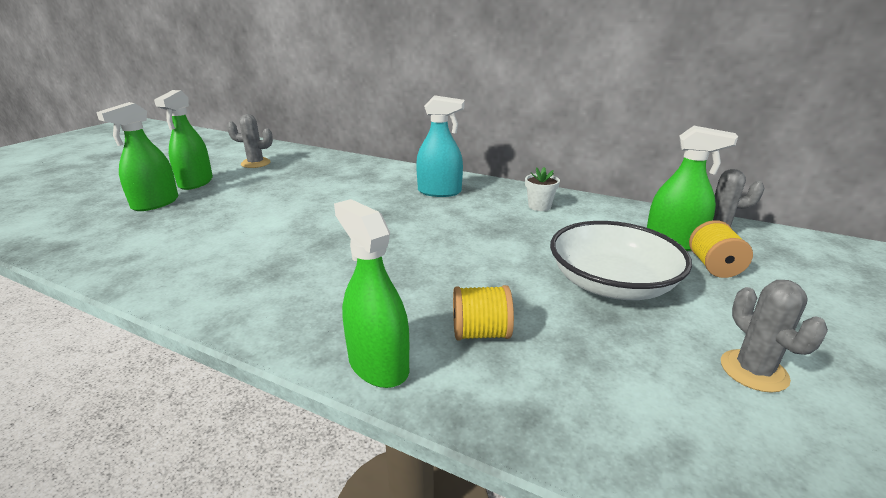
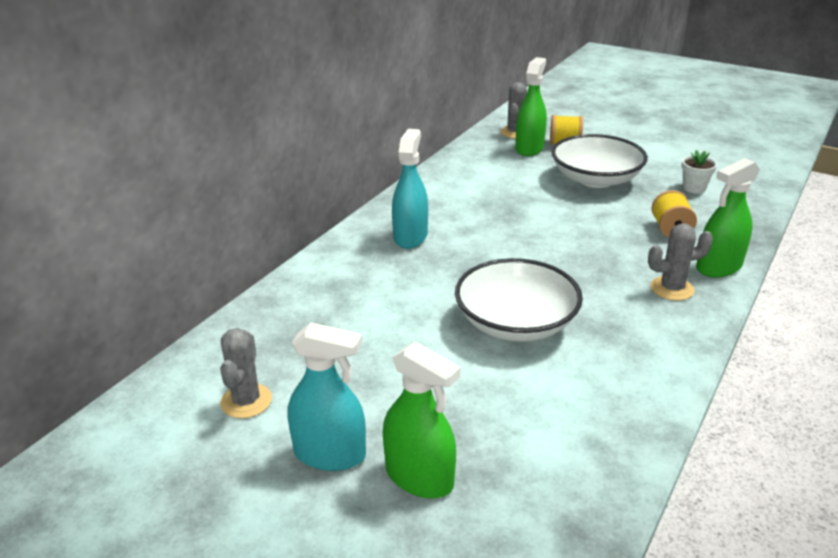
camera: 85 degrees left, 5 degrees up
green spray bottle [154,90,213,190] -> turquoise spray bottle [288,323,366,471]
white flower pot [525,167,560,211] -> white flower pot moved to [681,150,717,193]
grey cactus [721,280,828,393] -> grey cactus moved to [648,223,713,301]
none -> white bowl [455,258,583,342]

